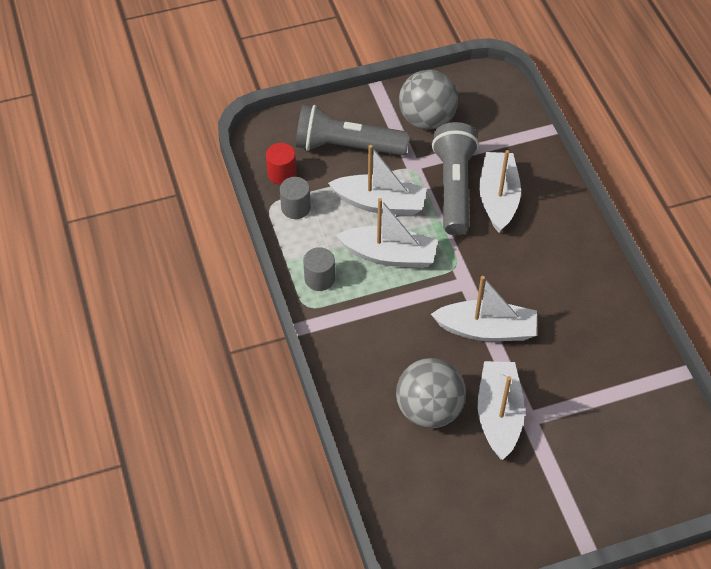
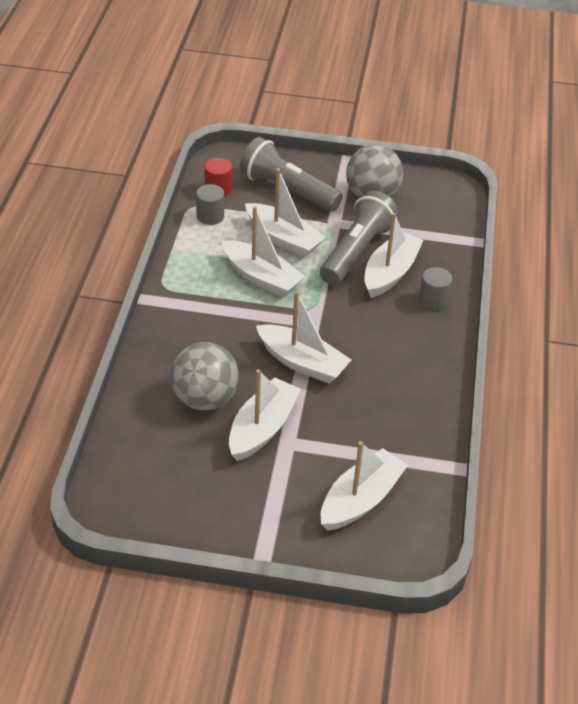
camera: 25 degrees right, 10 degrees down
grey cylinder [303,247,335,291] -> grey cylinder moved to [419,267,453,310]
none -> white boat [321,441,408,531]

